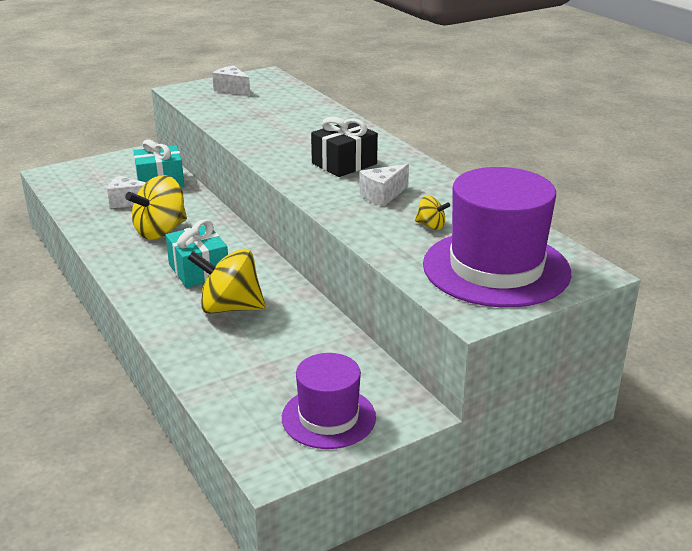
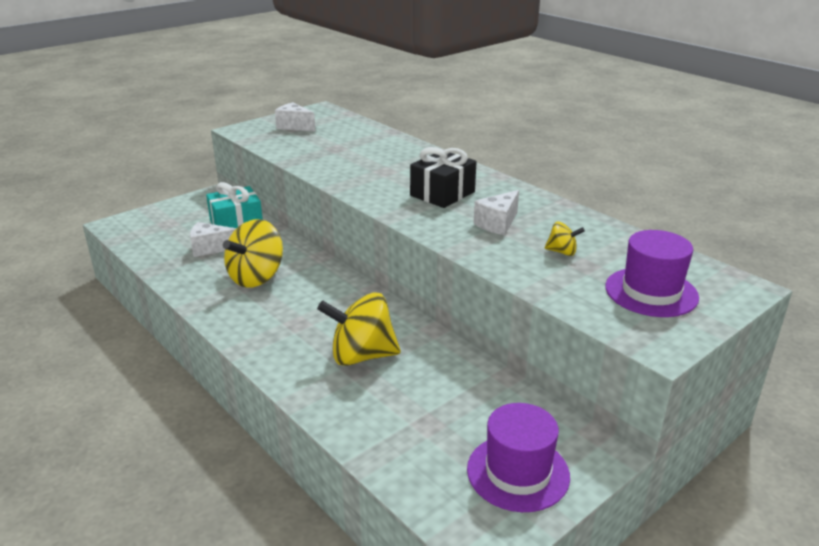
camera: 10 degrees left, 0 degrees up
turquoise gift [166,219,228,288] -> none
purple hat [423,167,572,308] -> purple hat [605,230,699,317], size x0.60

